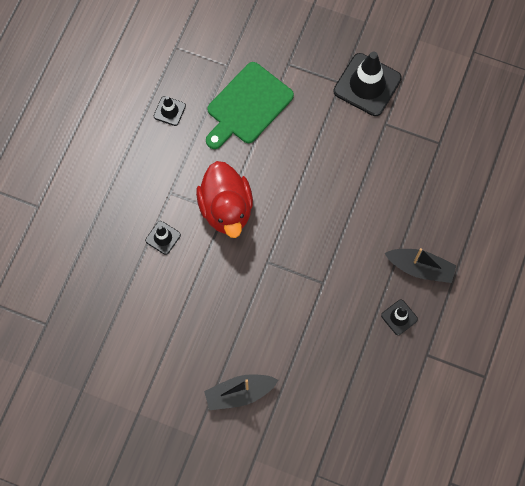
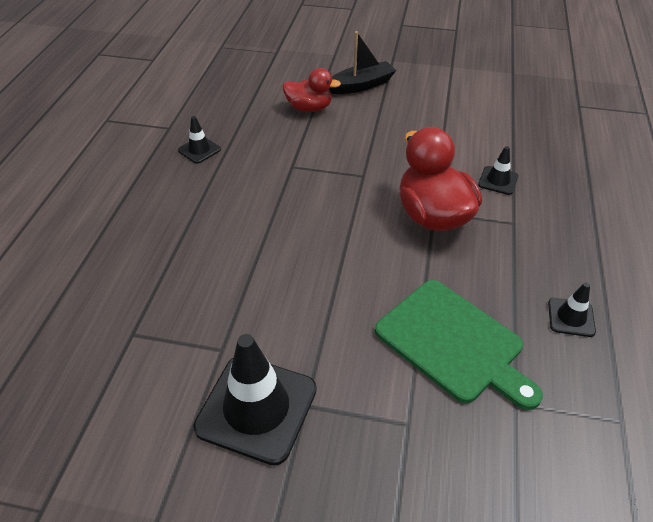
camera: 170 degrees right, 25 degrees down
green cutting board [206,62,294,149] -> green cutting board turned 105 degrees clockwise [375,280,543,410]
black boat [385,248,456,283] -> none
none -> red duck [282,68,341,112]

